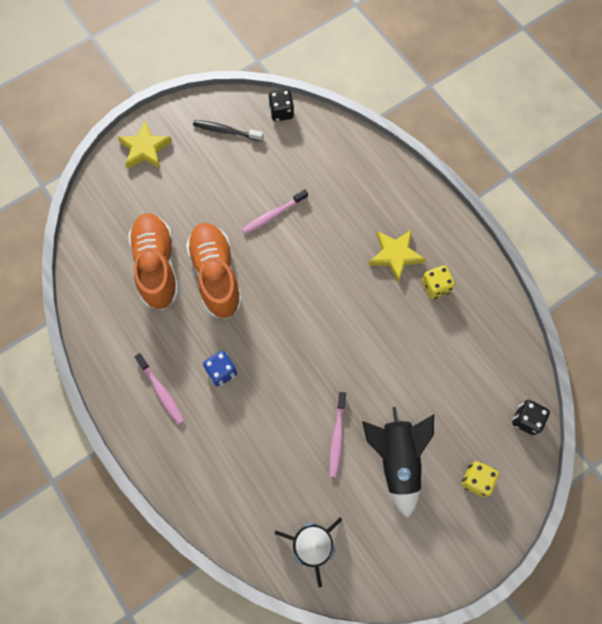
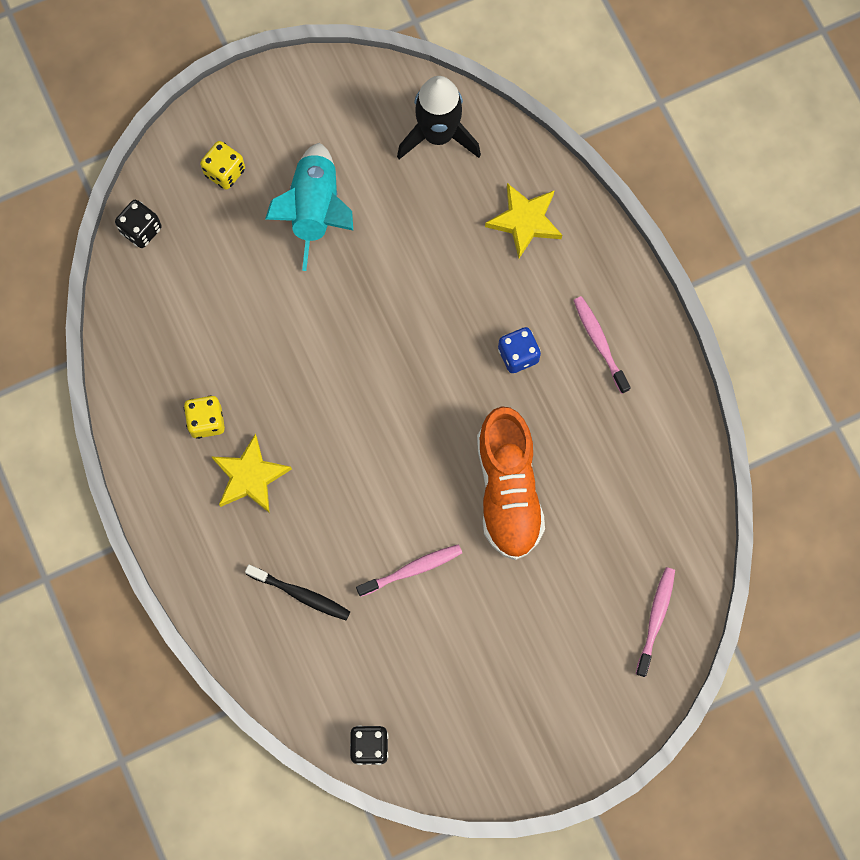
camera: 170 degrees left, 5 degrees up
yellow star [118,121,172,169] -> yellow star moved to [485,183,562,258]
orange shoe [128,213,179,310] -> none
black toothbrush [193,120,263,141] -> black toothbrush moved to [245,564,350,620]
pink toothbrush [329,392,346,478] -> pink toothbrush moved to [636,567,675,677]
black rocket [362,407,434,518] -> turquoise rocket [265,143,353,271]

